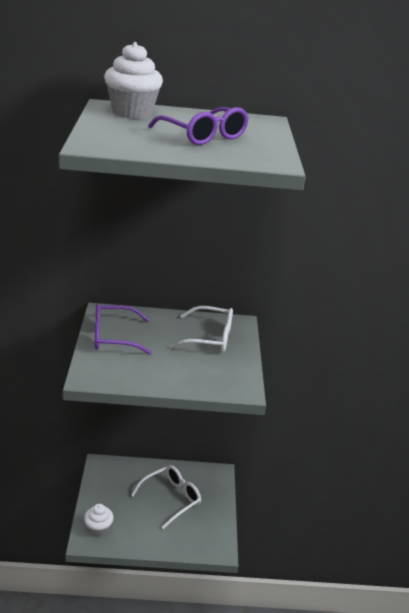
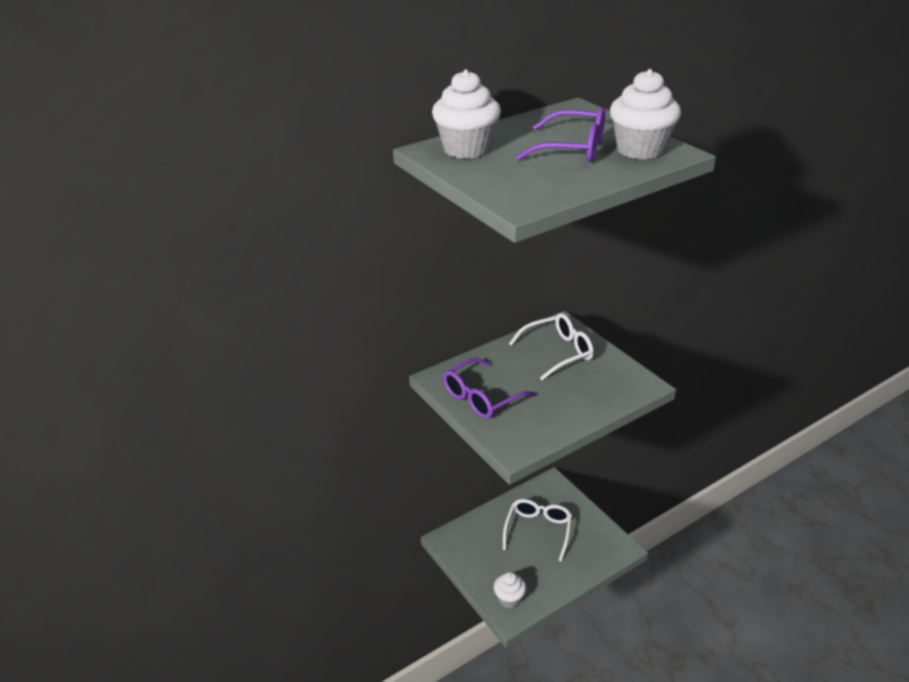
camera: 30 degrees left, 5 degrees up
none -> white cupcake [610,69,681,160]

